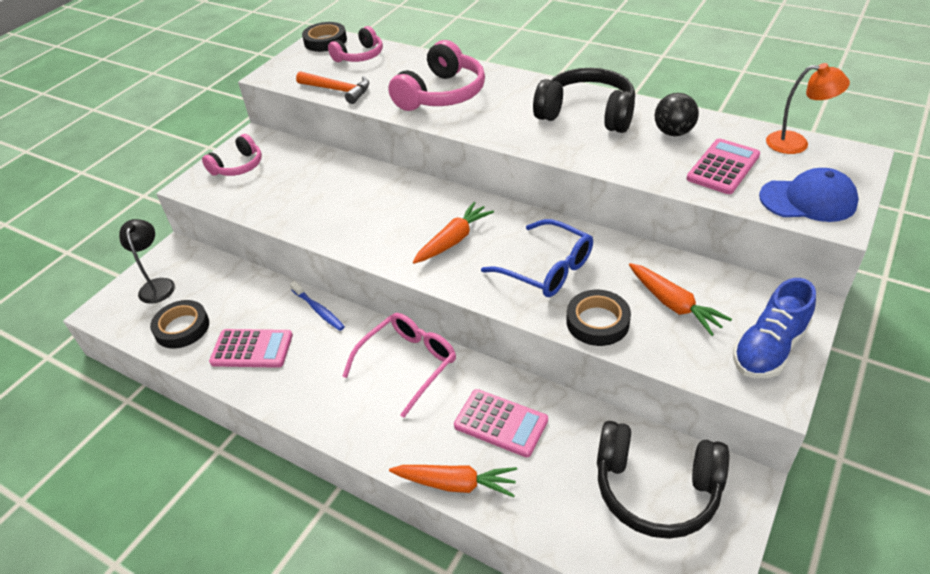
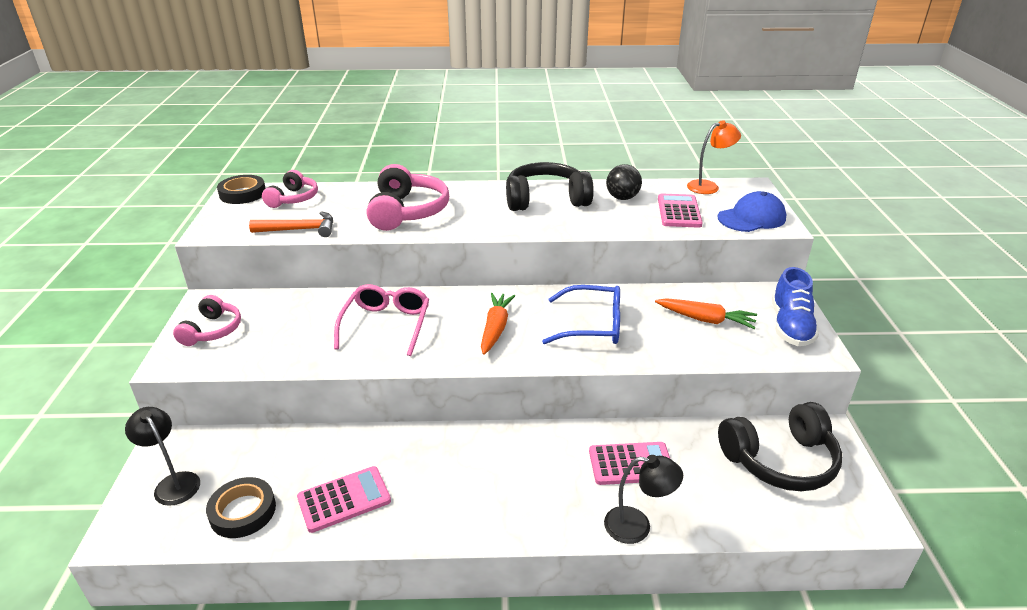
camera: 35 degrees left, 10 degrees down
blue toothbrush [290,281,345,331] -> none
pink glasses [342,313,456,418] -> pink glasses moved to [334,284,429,356]
orange carrot [389,465,517,497] -> black lamp [604,455,683,544]
black tape [566,290,631,346] -> none

